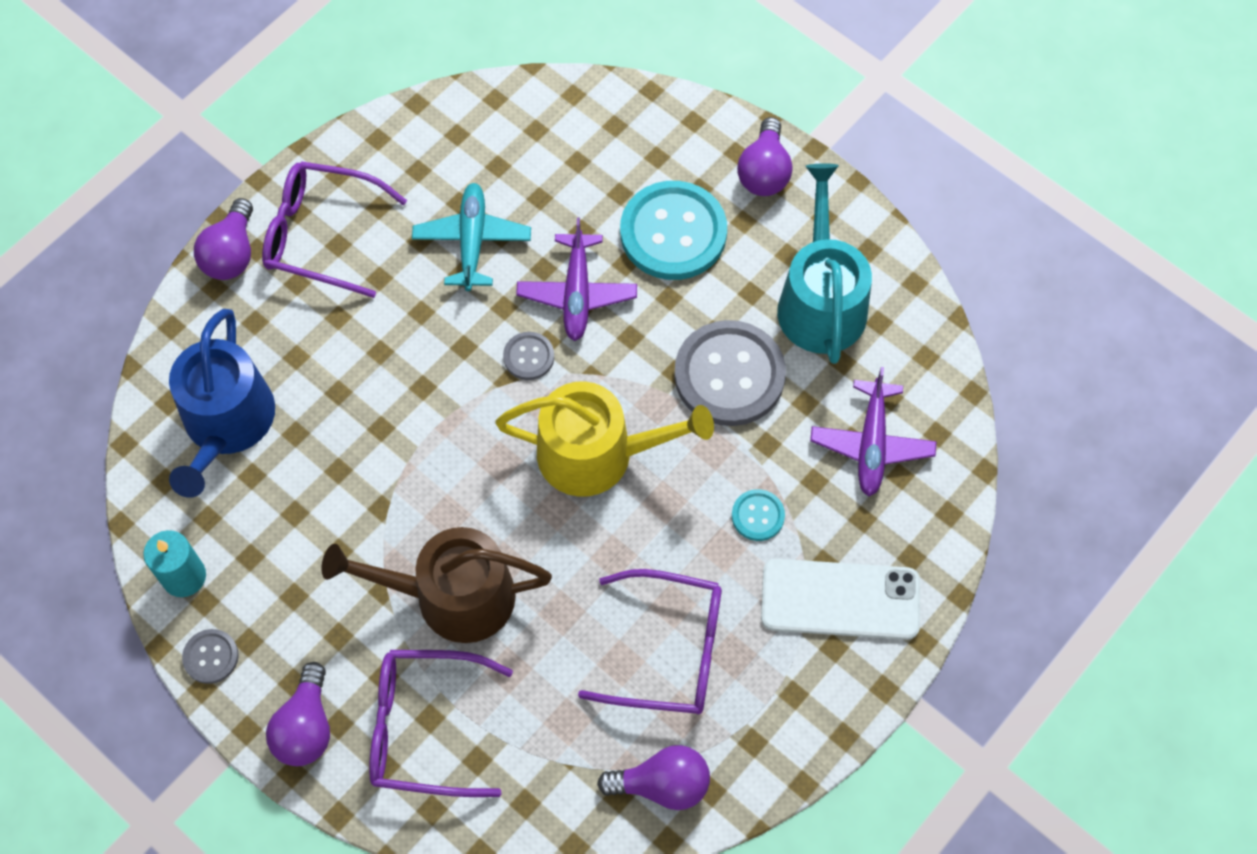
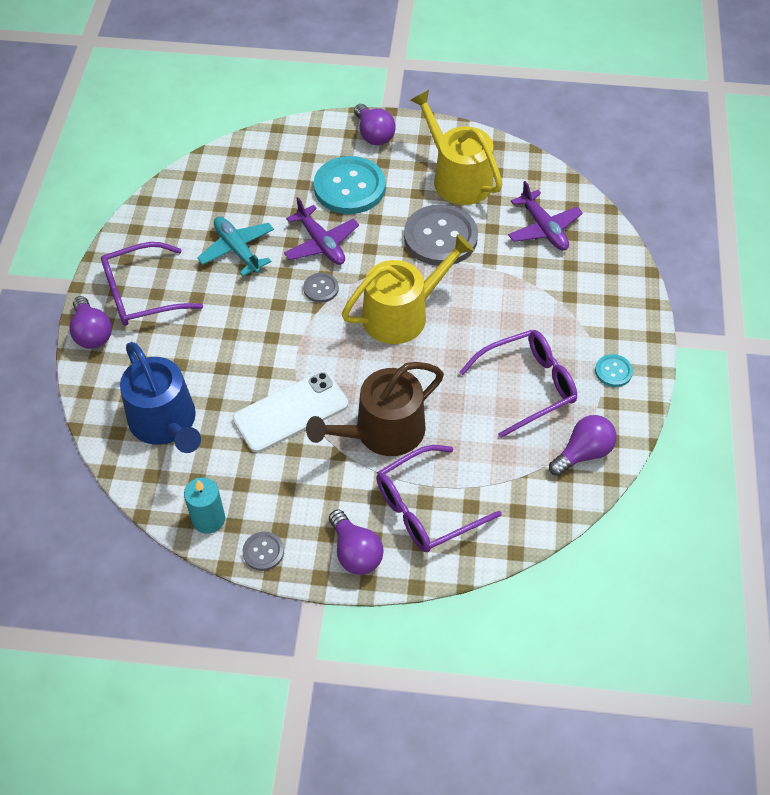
camera: 35 degrees left, 10 degrees down
turquoise button [732,489,785,541] -> turquoise button moved to [595,354,633,387]
white phone [761,559,920,640] -> white phone moved to [233,371,348,453]
turquoise watering can [777,163,872,364] -> yellow watering can [410,90,503,205]

